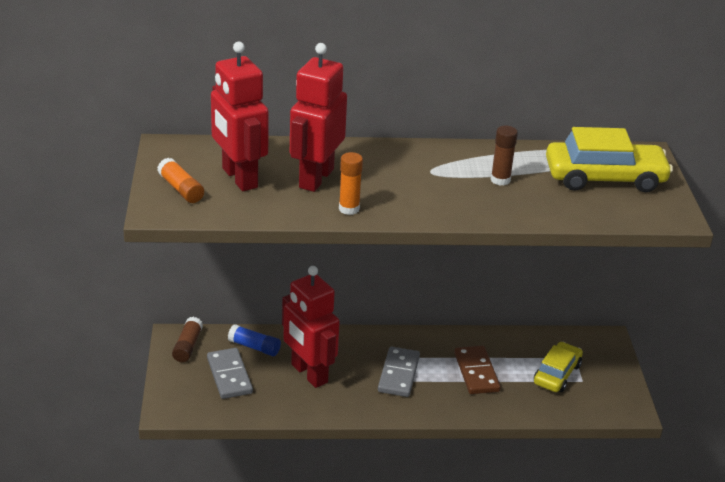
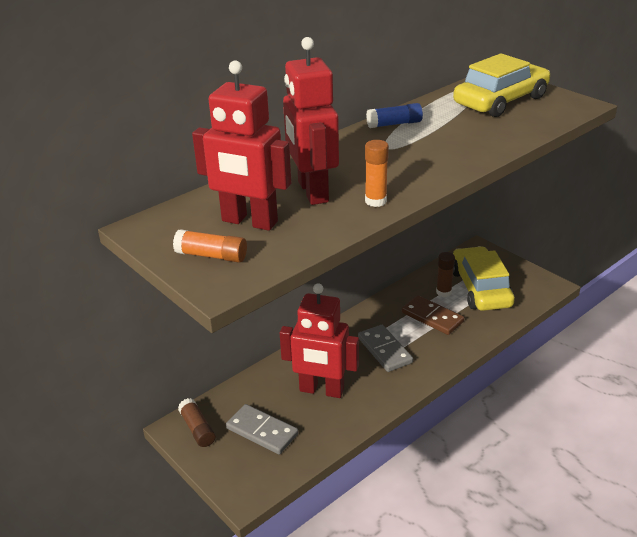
camera: 35 degrees left, 0 degrees up
blue glue stick [228,324,281,356] -> blue glue stick moved to [366,103,423,128]
brown glue stick [491,125,518,186] -> brown glue stick moved to [436,252,455,297]
yellow car [534,342,583,392] -> yellow car [453,246,515,311], size x1.58

